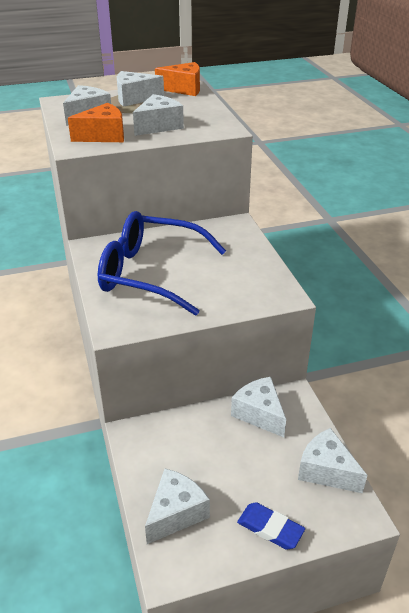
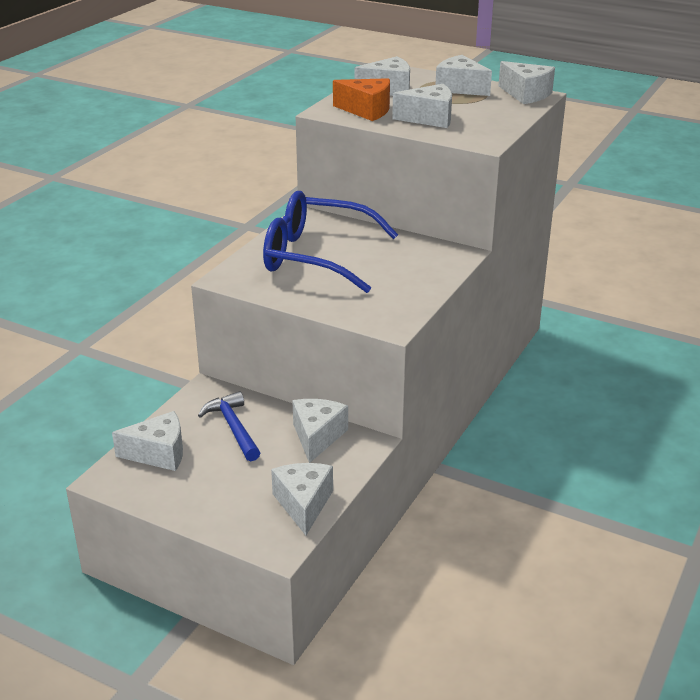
camera: 45 degrees right, 5 degrees down
blue glasses [98,211,226,316] -> blue glasses turned 45 degrees counterclockwise [263,191,398,293]
orange cheese [155,62,200,96] -> white cheese [499,61,555,104]
blue eraser [237,502,305,550] -> none
none -> blue hammer [198,391,260,461]

